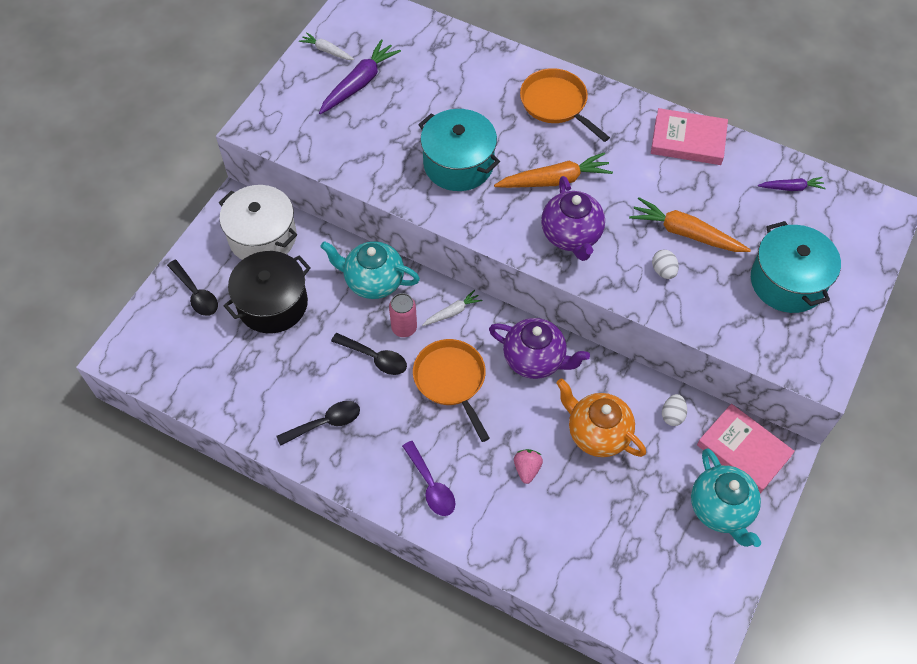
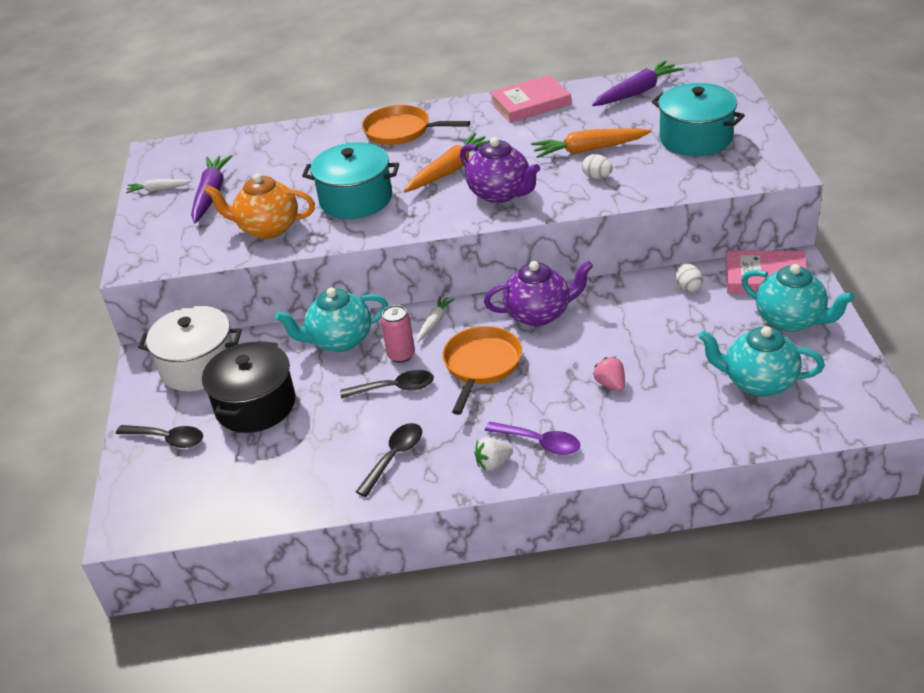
camera: 30 degrees left, 20 degrees down
orange pan [413,339,490,442] -> orange pan turned 75 degrees clockwise [442,326,522,415]
orange teapot [557,378,646,457] -> orange teapot moved to [204,173,315,239]
purple carrot [758,177,826,191] -> purple carrot [592,60,683,106], size x1.79
none -> white strawberry [474,437,513,471]
none -> turquoise teapot [698,326,825,396]

